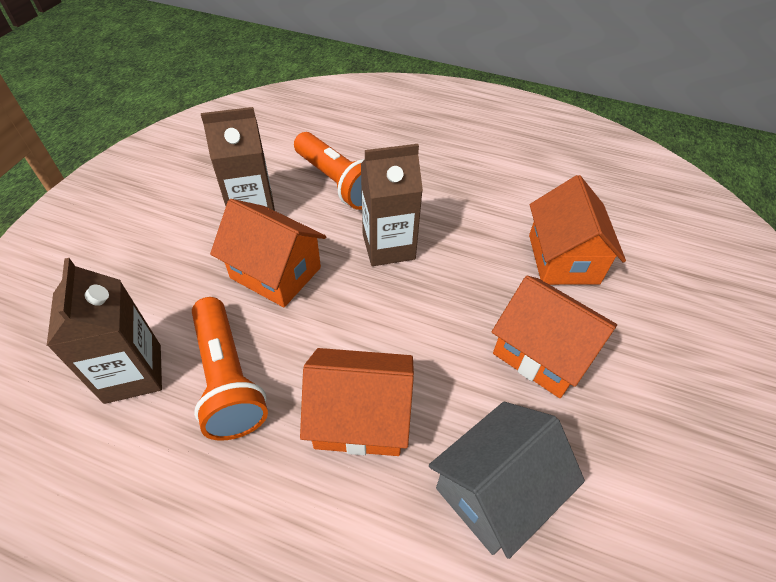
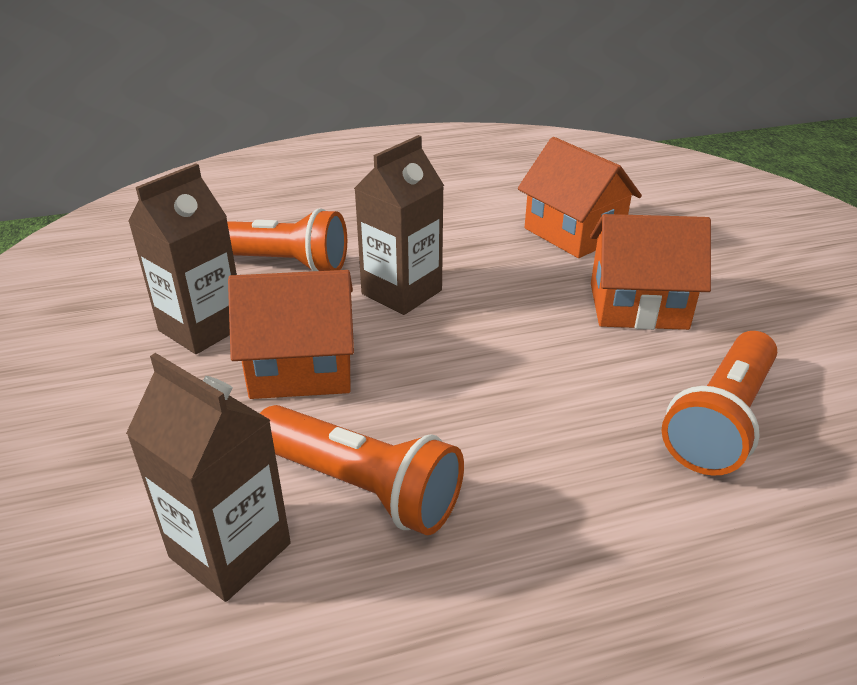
camera: 35 degrees left, 15 degrees down
orange house [300,348,414,456] -> none
grey house [429,402,585,559] -> orange flashlight [662,331,777,476]

